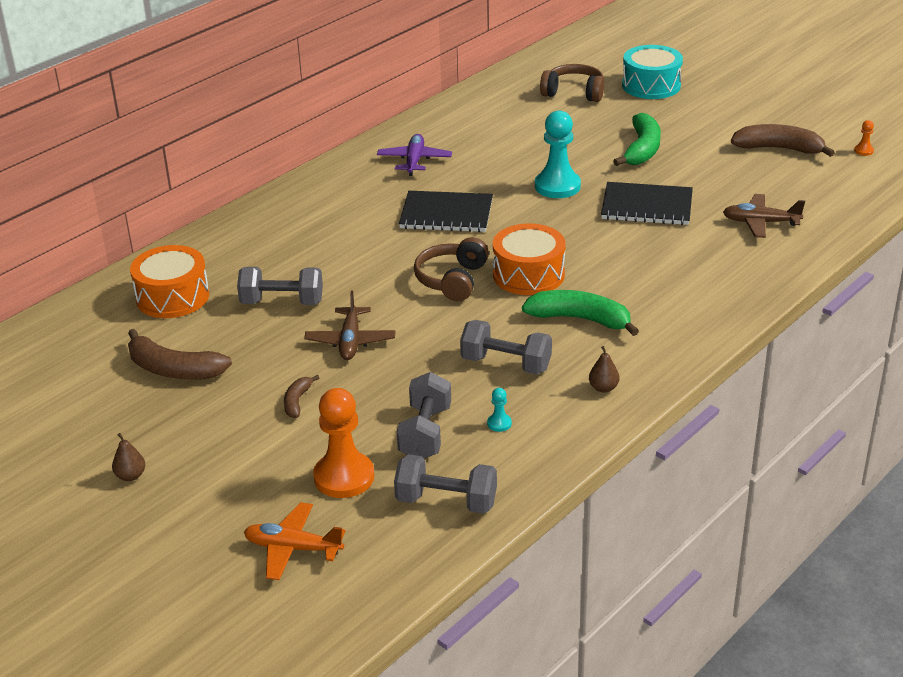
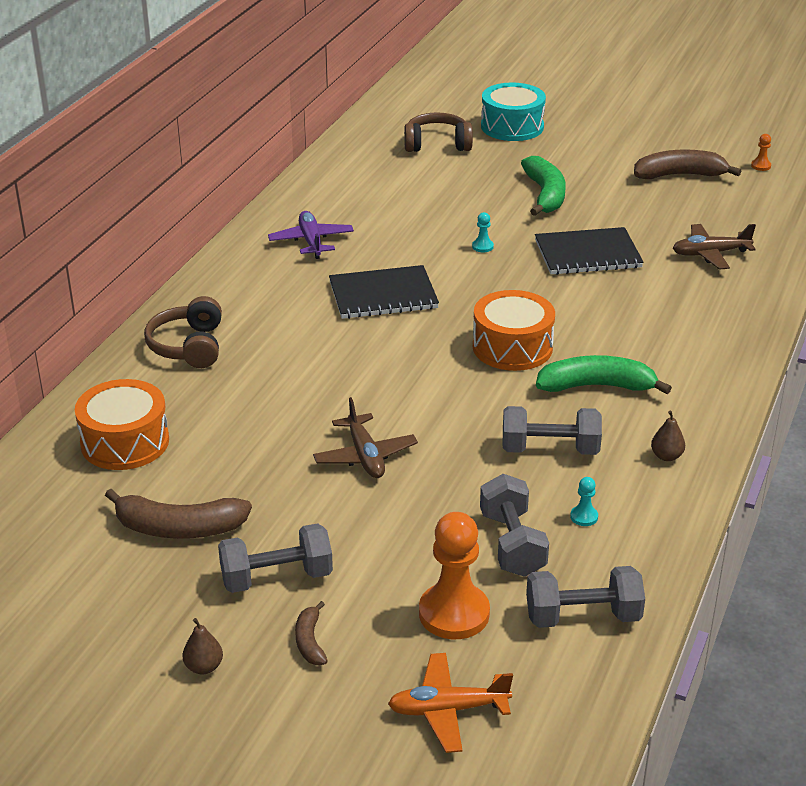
camera: 20 degrees left, 0 degrees up
grey dumbbell [237,267,323,305] -> grey dumbbell moved to [218,523,333,593]
brown banana [284,375,319,418] -> brown banana moved to [295,601,328,665]
brown headphones [414,237,489,301] -> brown headphones moved to [144,296,222,368]
turquoise pawn [535,110,581,198] -> turquoise pawn [472,212,494,252], size x0.42

